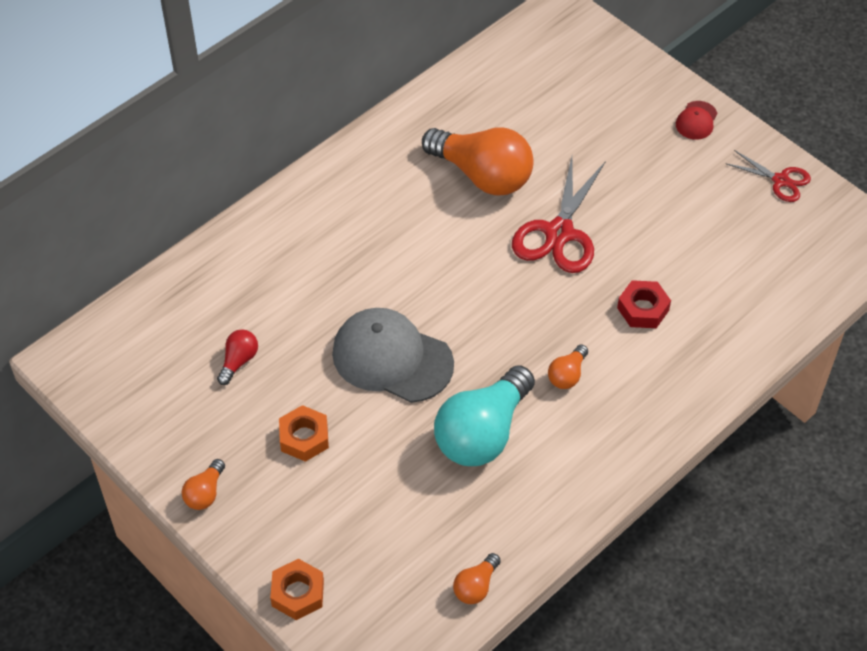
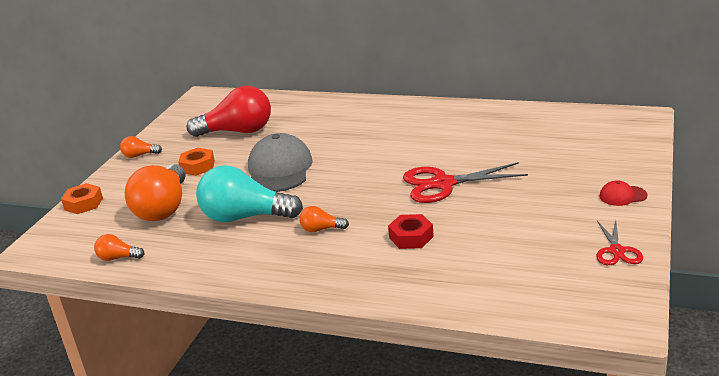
camera: 65 degrees right, 25 degrees down
red light bulb [217,329,258,385] -> red light bulb [187,86,271,137], size x2.23
orange light bulb [422,127,534,196] -> orange light bulb moved to [125,164,185,221]

